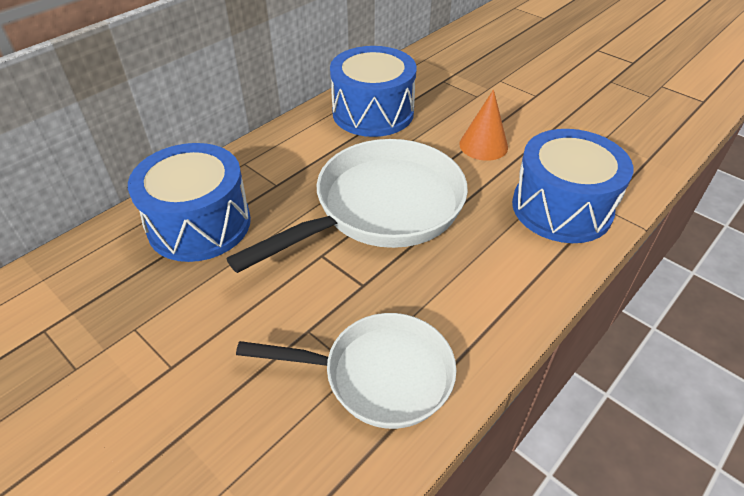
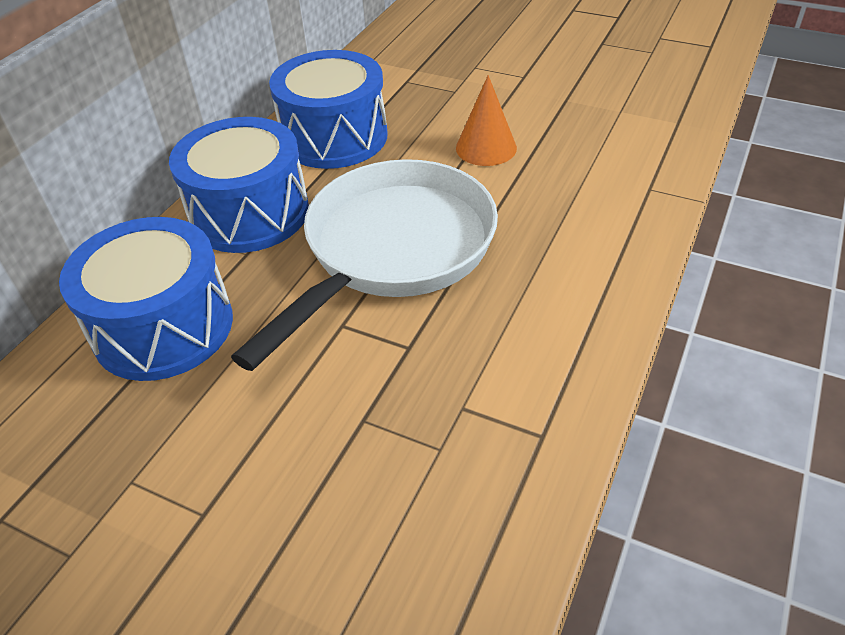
camera: 15 degrees left, 0 degrees up
white pan [236,313,457,429] -> none
blue drum [512,129,633,243] -> blue drum moved to [169,117,309,253]

